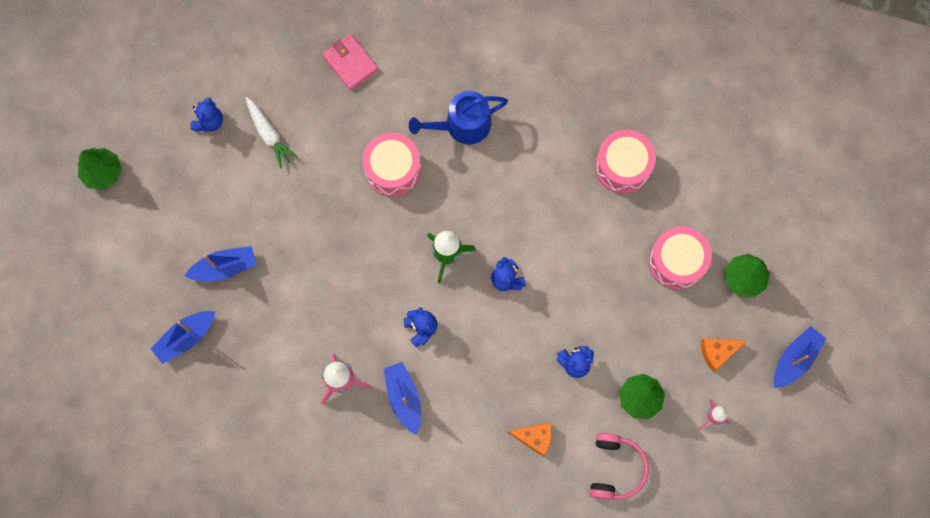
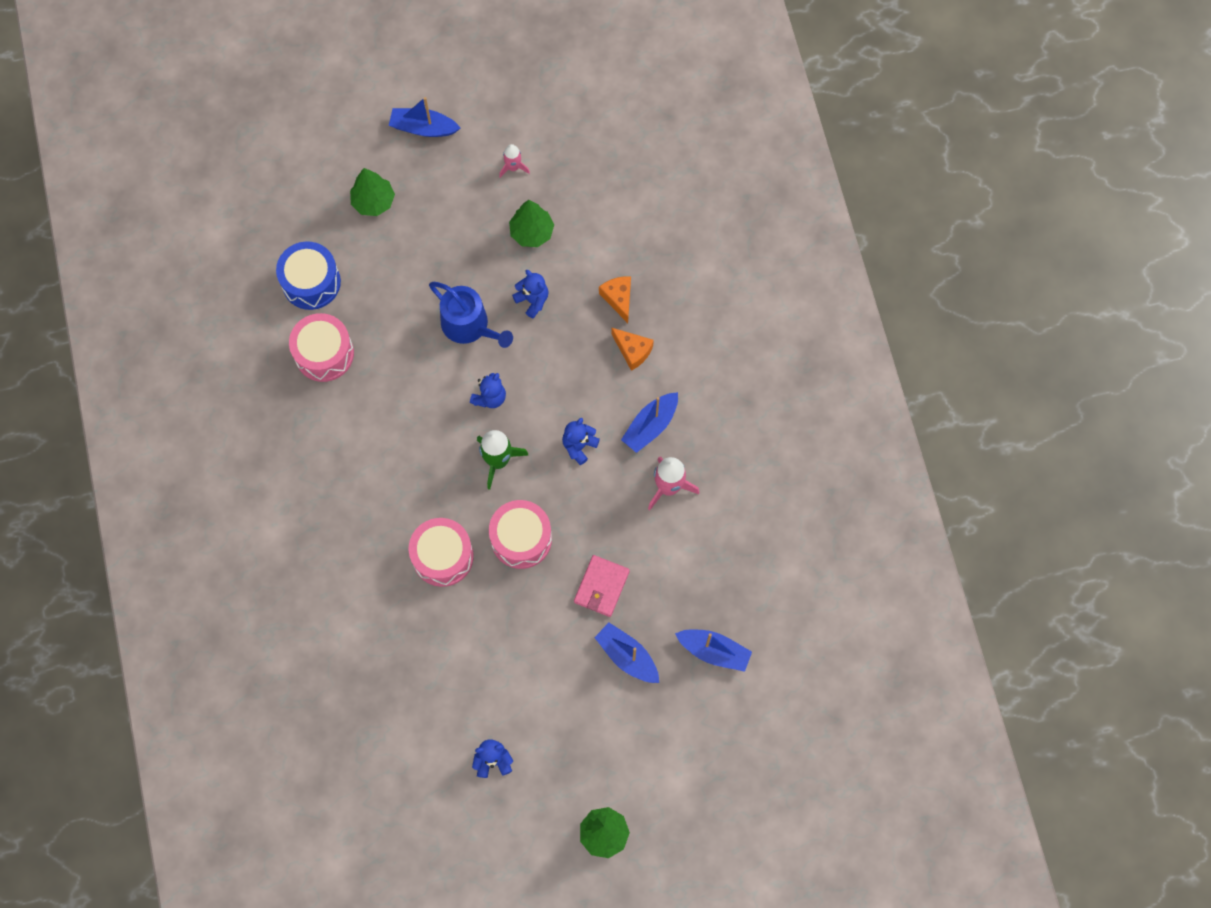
camera: 120 degrees left, 5 degrees down
white carrot [246,97,298,168] -> none
pink wallet [322,34,378,90] -> pink wallet moved to [574,555,630,617]
blue watering can [409,91,508,144] -> blue watering can moved to [429,282,513,348]
pink headphones [590,433,649,500] -> none
pink drum [649,226,712,290] -> pink drum moved to [489,500,552,569]
orange cheese [701,338,747,372] -> orange cheese moved to [611,328,654,371]
none -> blue drum [276,242,341,310]

